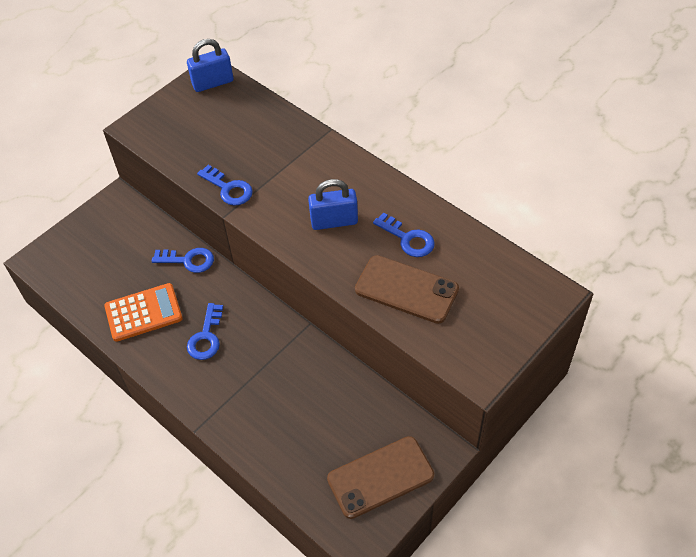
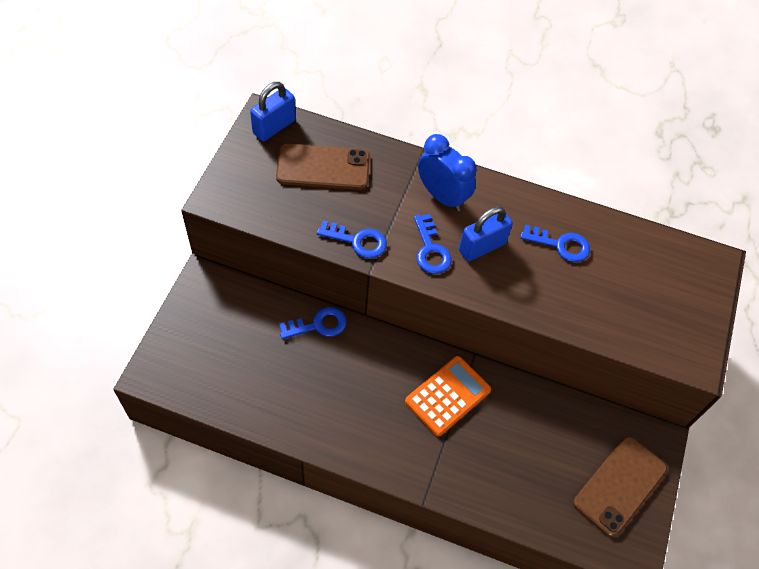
camera: 30 degrees left, 5 degrees up
orange calculator [104,283,183,342] -> orange calculator moved to [405,356,491,437]
blue key [187,303,223,360] -> blue key moved to [414,214,452,274]
brown phone [355,255,459,324] -> brown phone moved to [276,144,370,190]
none -> blue clock [418,134,477,211]

